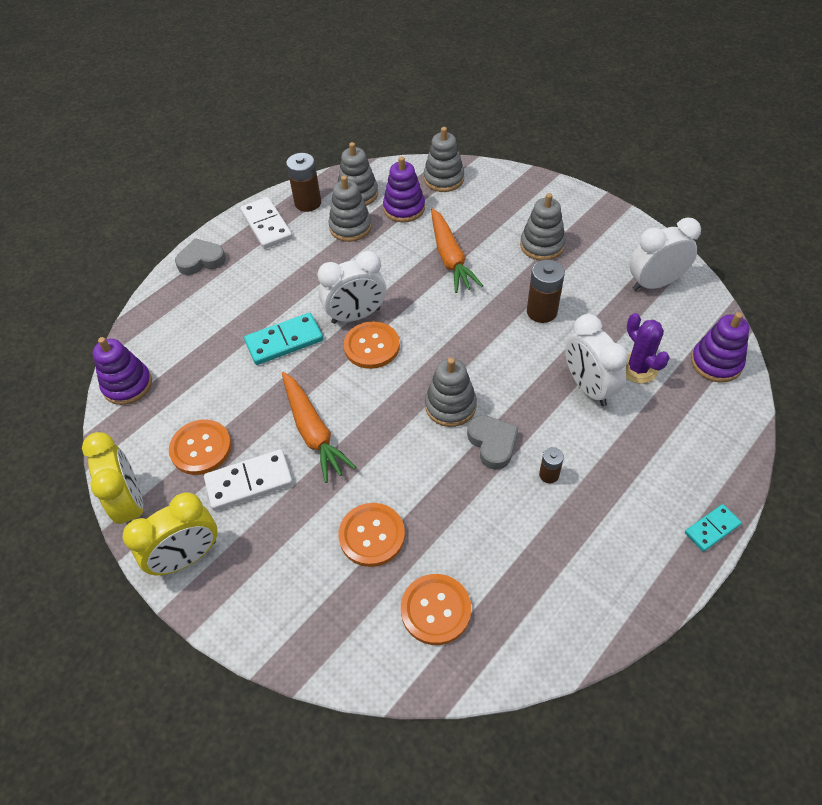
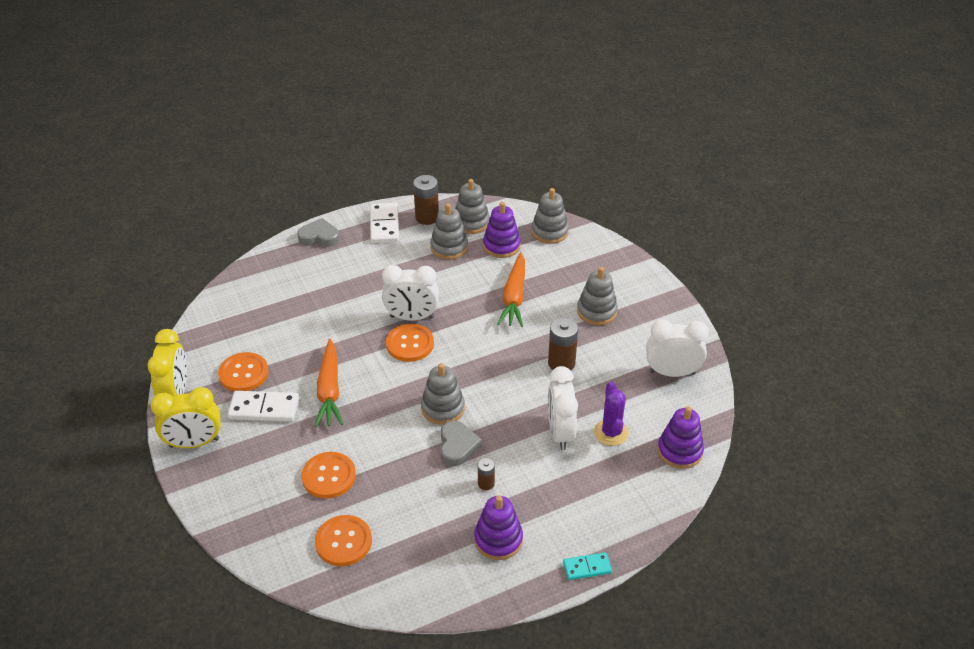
camera: 20 degrees right, 10 degrees down
purple stacking toy [93,337,152,405] -> purple stacking toy moved to [474,495,523,560]
turquoise domino [244,313,323,365] -> none

